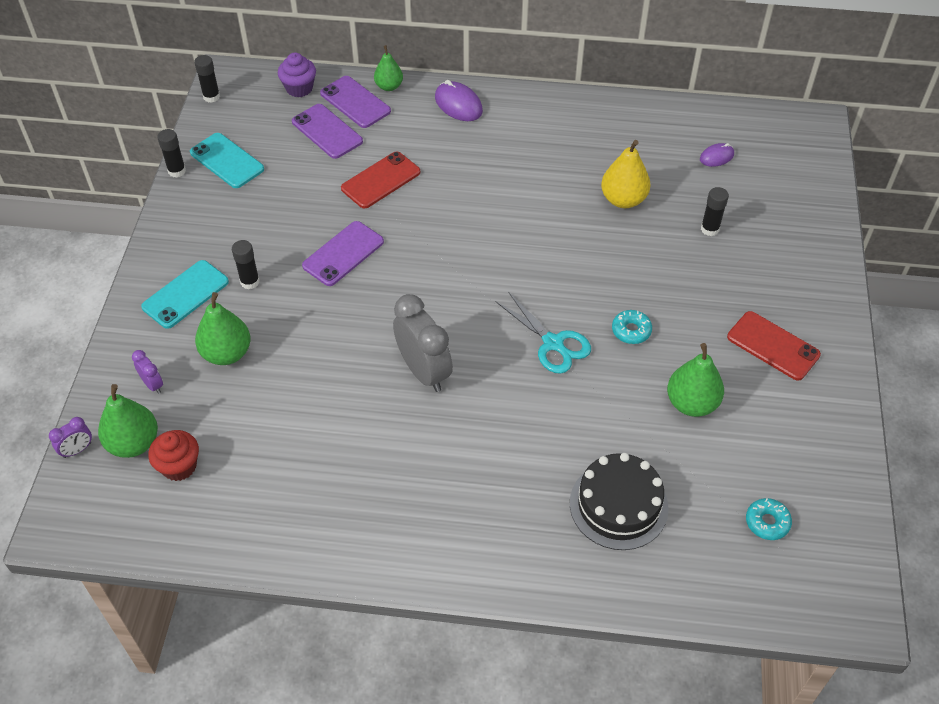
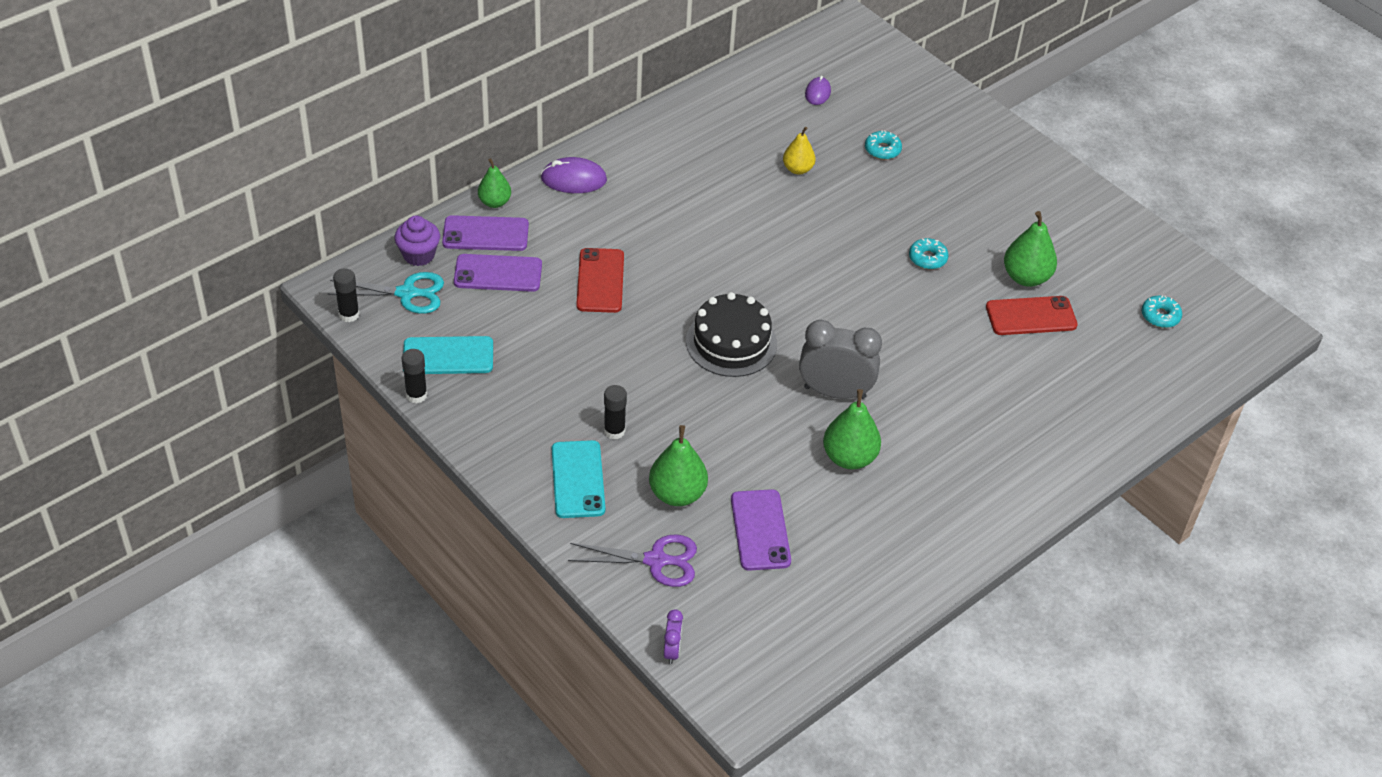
camera: 50 degrees left, 5 degrees down
green pear [98,384,158,458] -> green pear moved to [823,389,881,469]
purple clock [132,350,163,394] -> purple scissors [568,534,697,587]
red cupcake [148,430,199,481] -> none
purple phone [302,221,384,286] -> purple phone moved to [731,489,791,571]
turquoise scissors [496,292,591,374] -> turquoise scissors moved to [328,272,444,314]
black cake [570,453,669,550] -> black cake moved to [686,292,777,377]
yellow pear [601,140,651,208] -> yellow pear [783,127,816,175], size x0.65
black glue stick [701,187,729,236] -> turquoise donut [865,130,902,160]
red phone [727,311,821,381] -> red phone moved to [986,296,1078,335]

